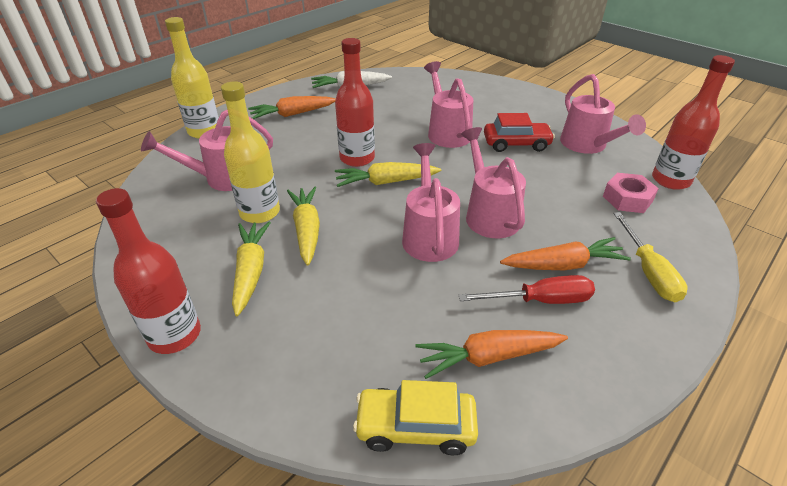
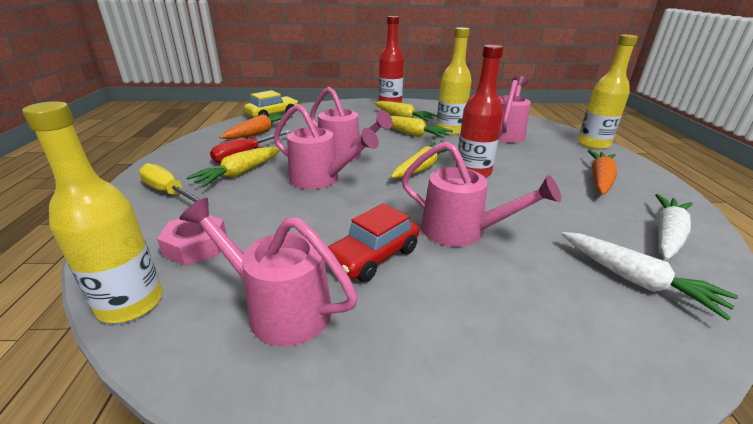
camera: 135 degrees right, 10 degrees down
orange carrot [500,237,631,270] -> yellow carrot [186,146,280,187]
red bottle [652,55,735,190] -> yellow bottle [22,101,163,323]
none -> white carrot [562,232,738,320]

